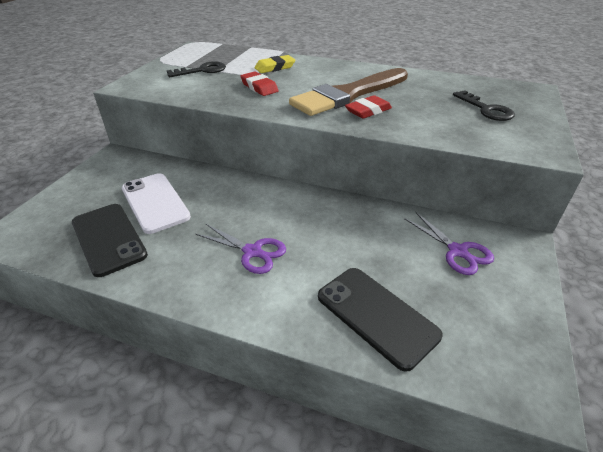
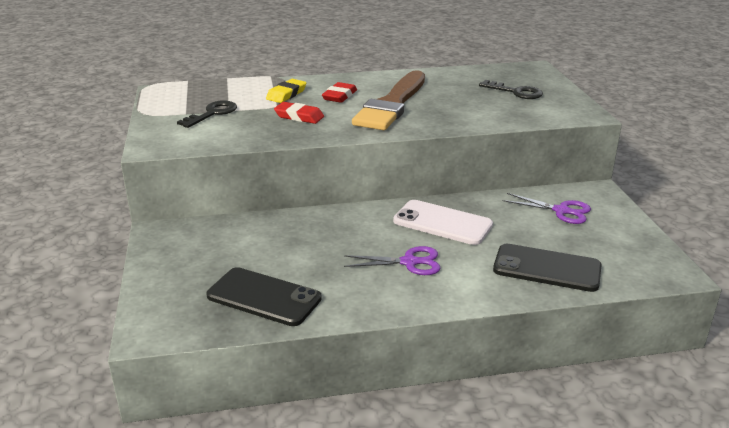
camera: 30 degrees left, 10 degrees down
white phone [122,173,191,234] -> white phone moved to [393,200,493,245]
red eraser [345,95,392,119] -> red eraser moved to [322,82,357,103]

